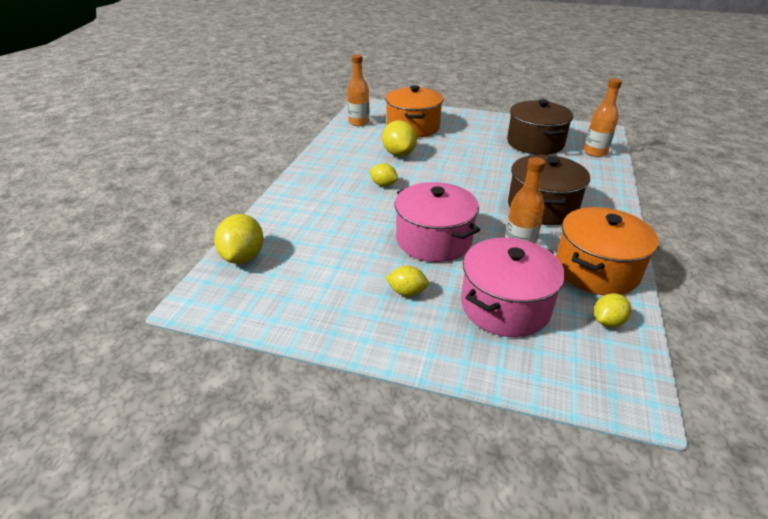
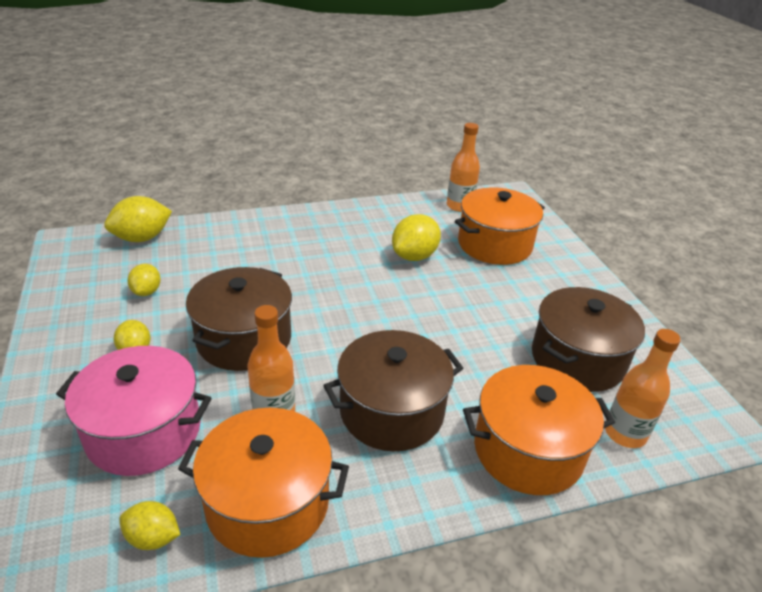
camera: 55 degrees right, 0 degrees up
yellow lemon [370,163,398,187] -> yellow lemon moved to [128,264,161,296]
pink pot [395,182,480,262] -> brown pot [186,267,292,371]
none -> orange pot [463,365,615,495]

